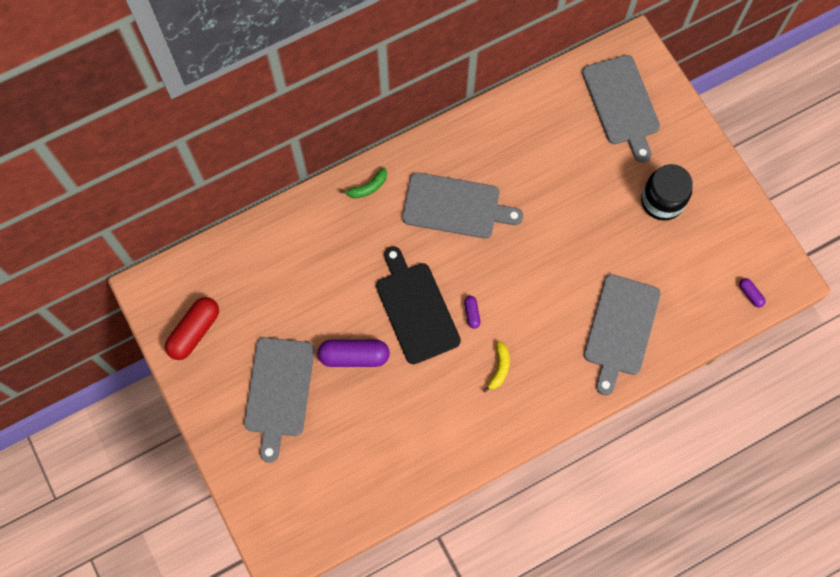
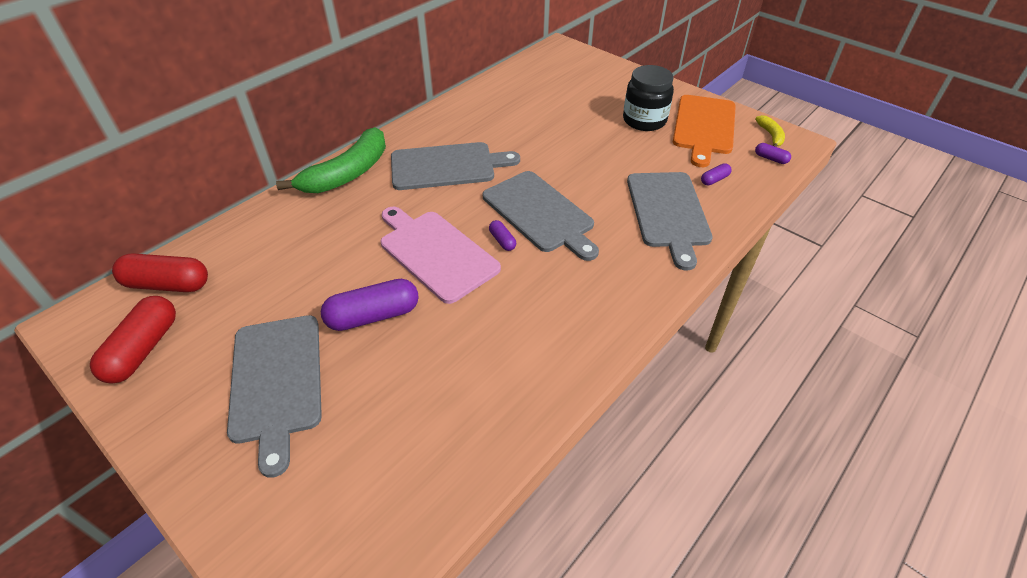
camera: 20 degrees left, 25 degrees down
green banana [340,167,387,198] -> green banana [276,127,386,193], size x2.18
black cutting board [376,246,461,364] -> pink cutting board [381,207,501,304]
yellow banana [483,341,510,393] -> yellow banana moved to [755,115,785,147]
grey cutting board [582,55,660,163] -> grey cutting board moved to [482,171,599,261]
none -> red capsule [112,254,208,292]
none -> orange cutting board [673,95,736,167]
none -> purple capsule [701,163,732,186]

